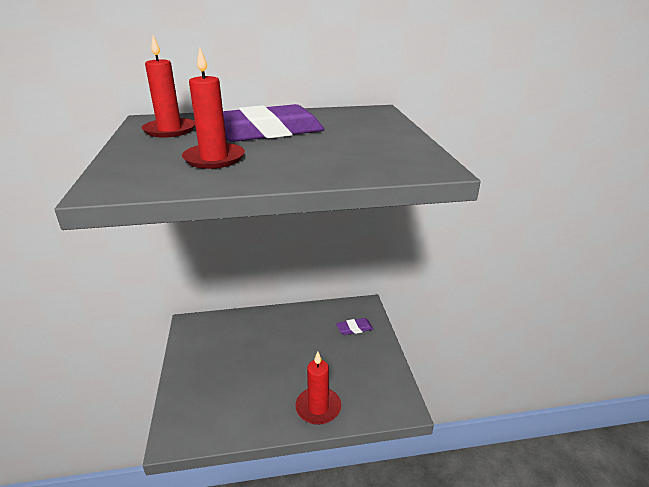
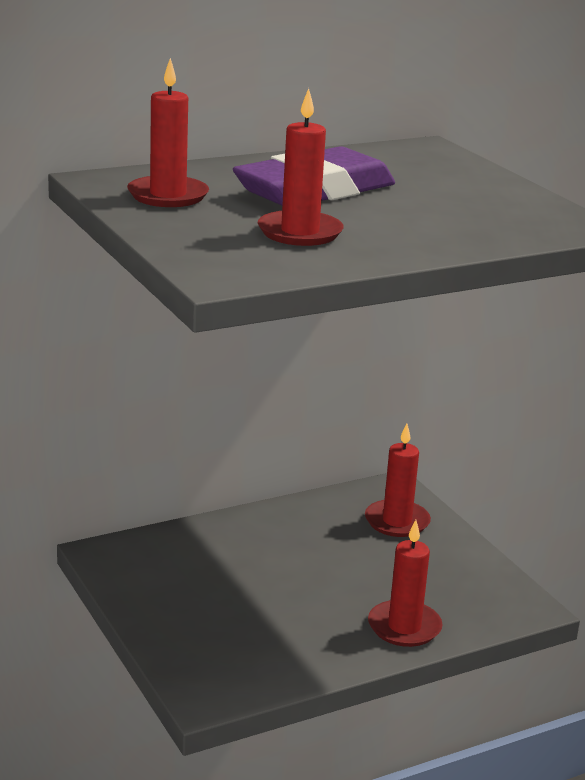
camera: 20 degrees left, 5 degrees down
purple eraser [336,318,373,335] -> red candle [365,424,431,537]

